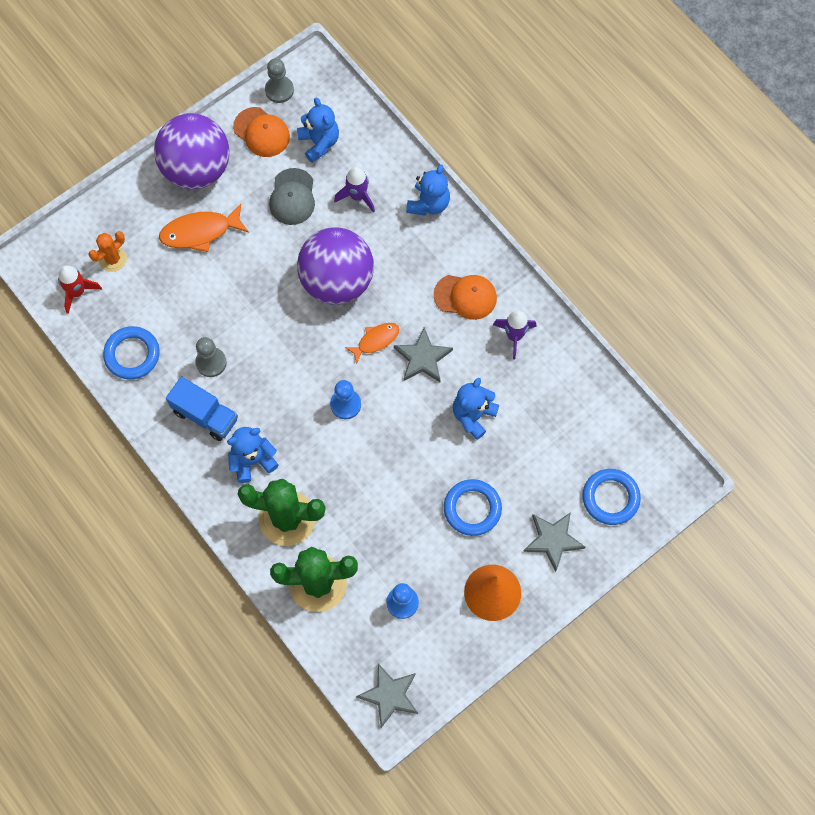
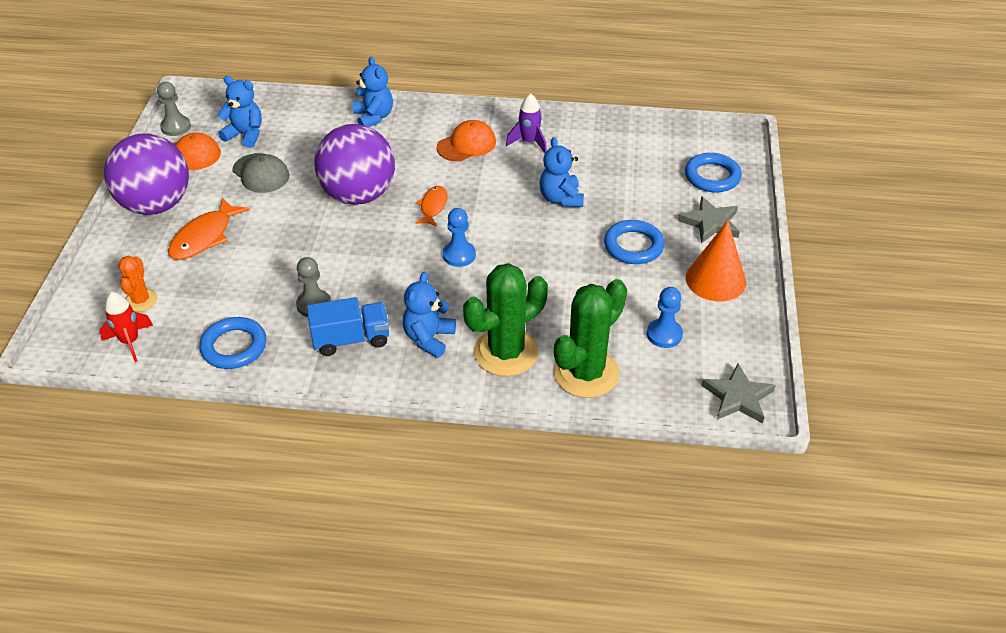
camera: 45 degrees left, 25 degrees down
purple rocket [334,167,375,213] -> none
grey star [394,327,453,382] -> none

